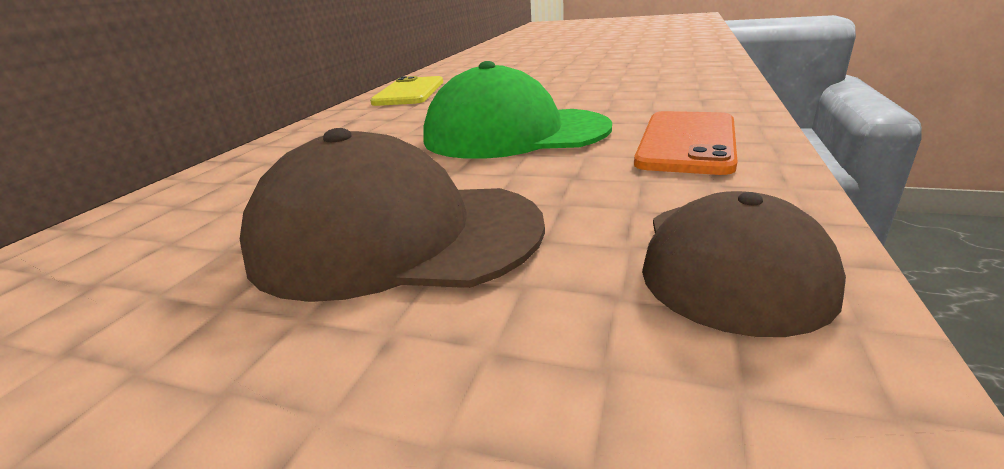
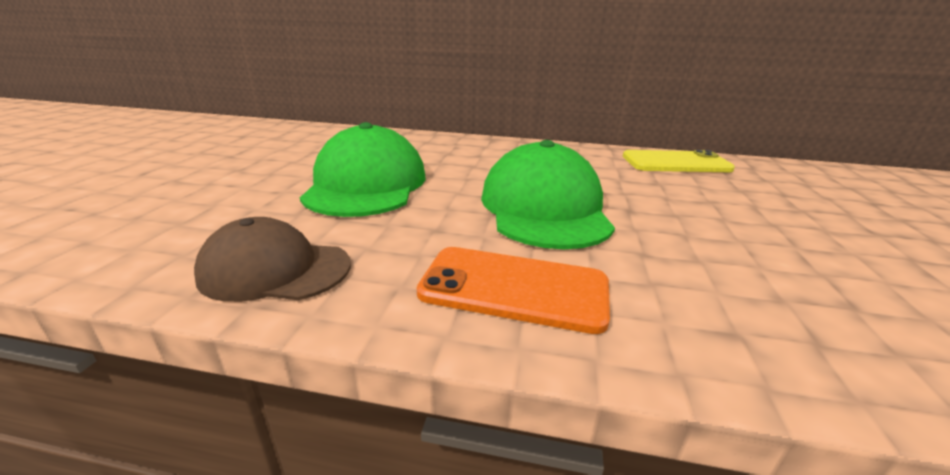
camera: 80 degrees right, 0 degrees up
brown cap [240,128,545,302] -> green cap [300,122,425,217]

